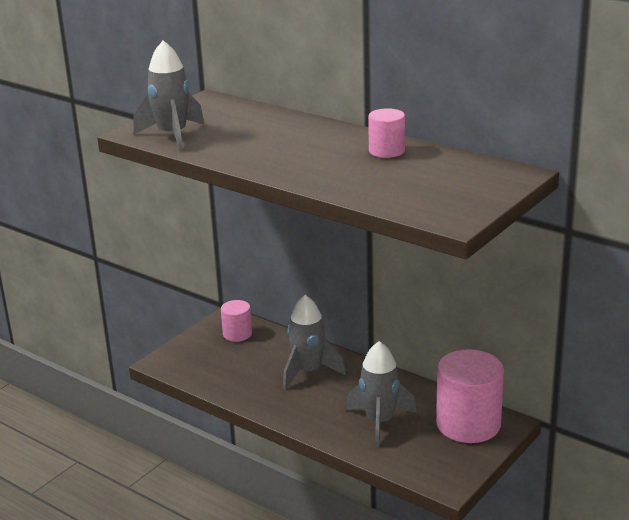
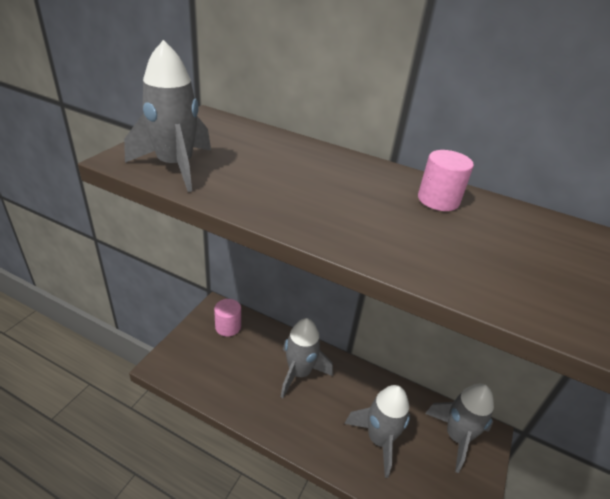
camera: 15 degrees left, 10 degrees up
pink cylinder [436,349,504,443] -> grey rocket [425,384,494,473]

